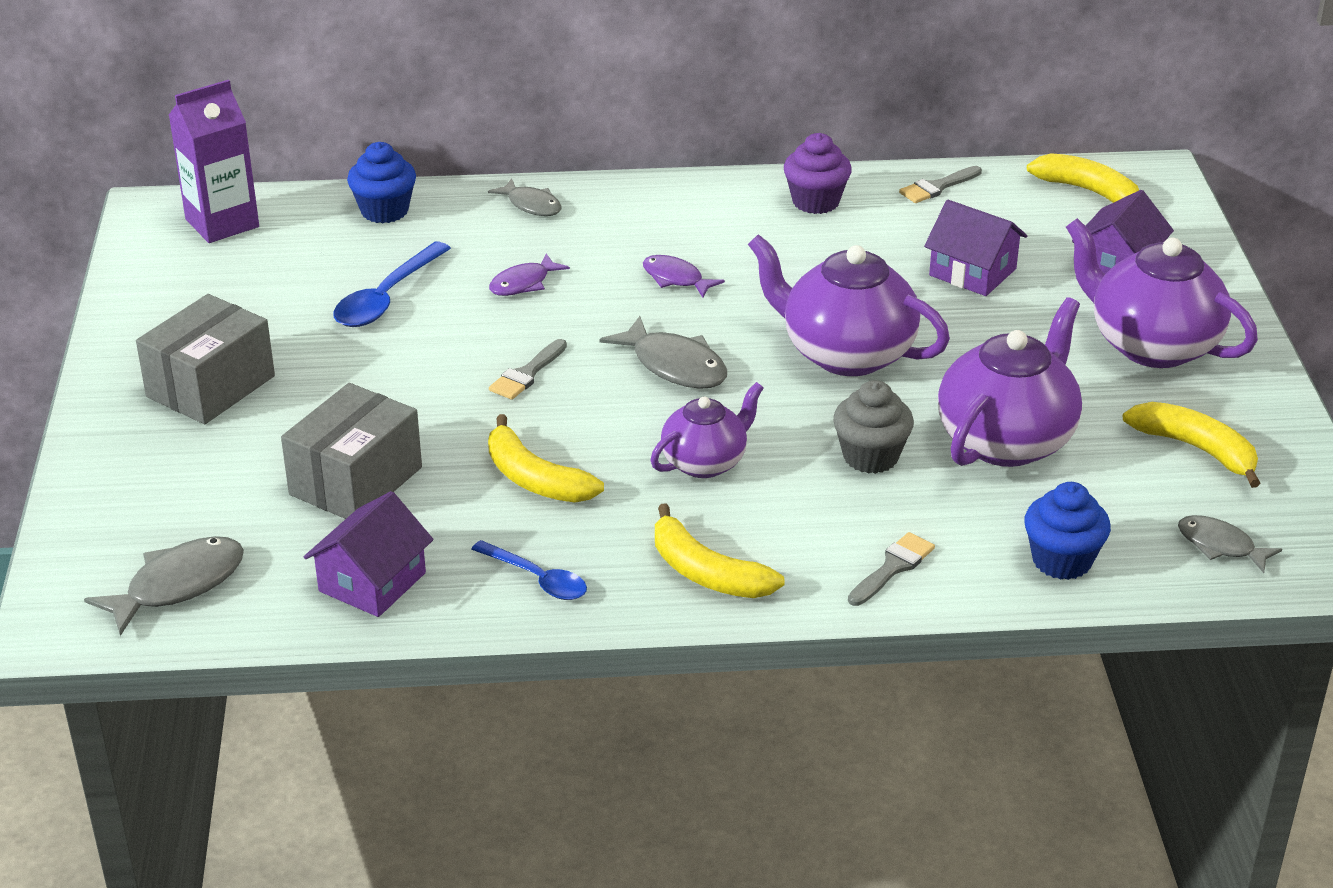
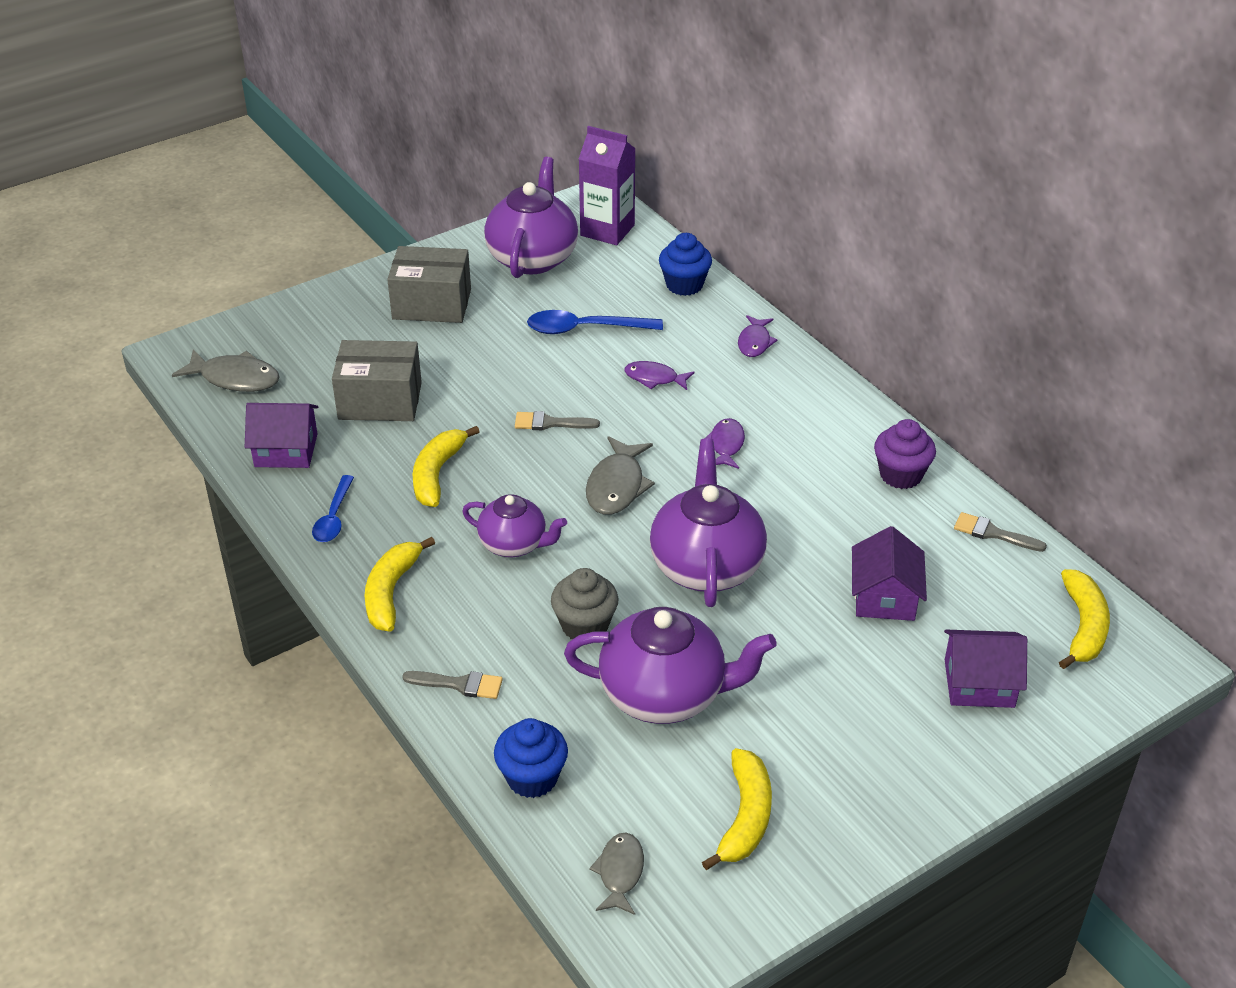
camera: 60 degrees right, 5 degrees up
grey fish [488,178,562,216] -> purple fish [738,315,778,357]
purple teapot [1066,218,1258,368] -> purple teapot moved to [484,157,578,278]

